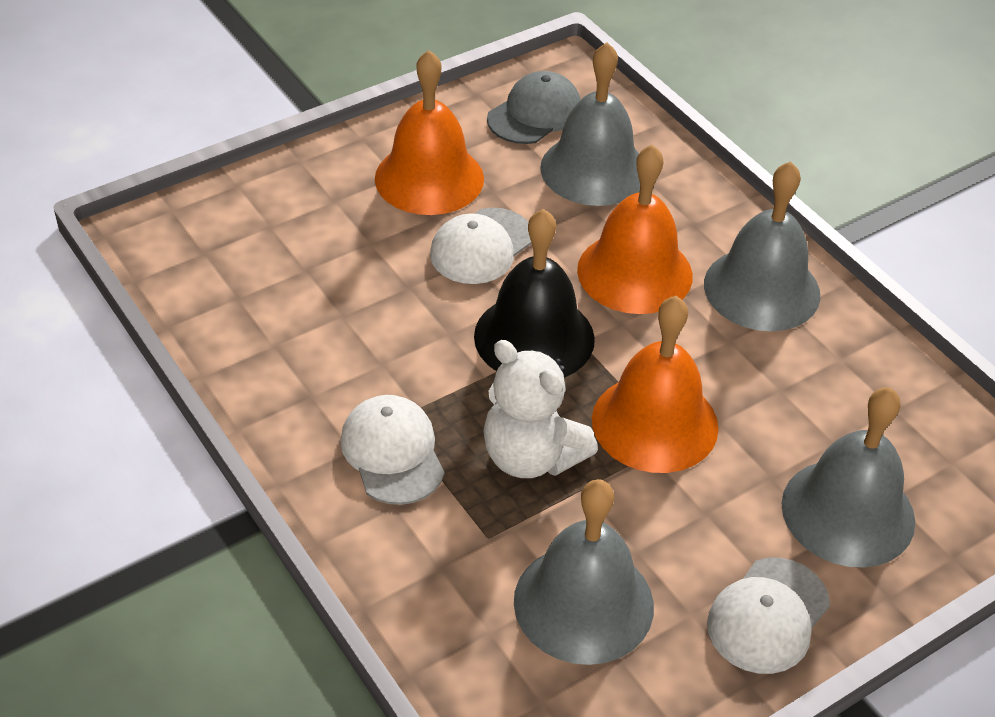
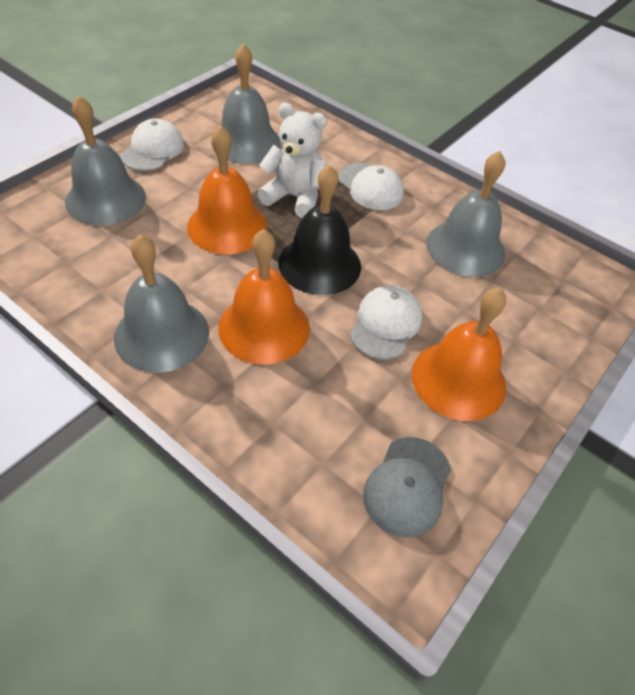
camera: 160 degrees right, 5 degrees up
grey bell [540,42,640,206] -> grey bell moved to [426,151,505,277]

